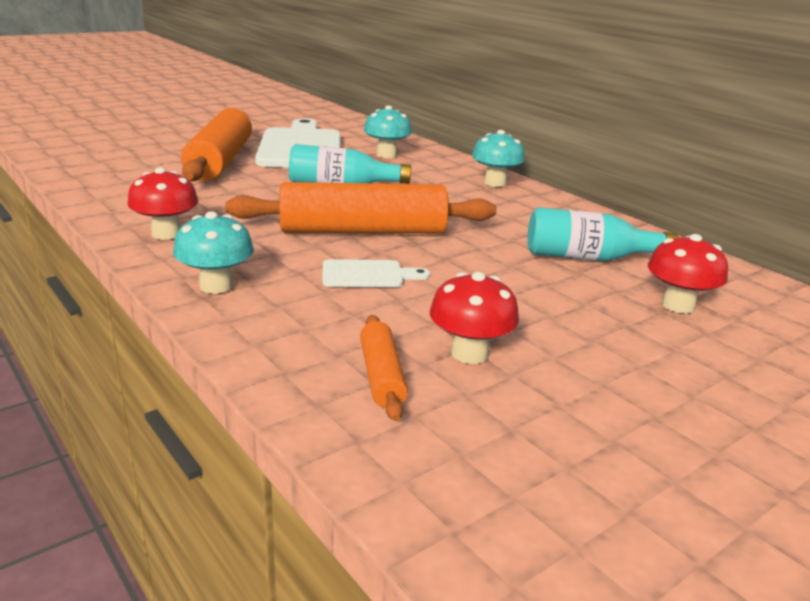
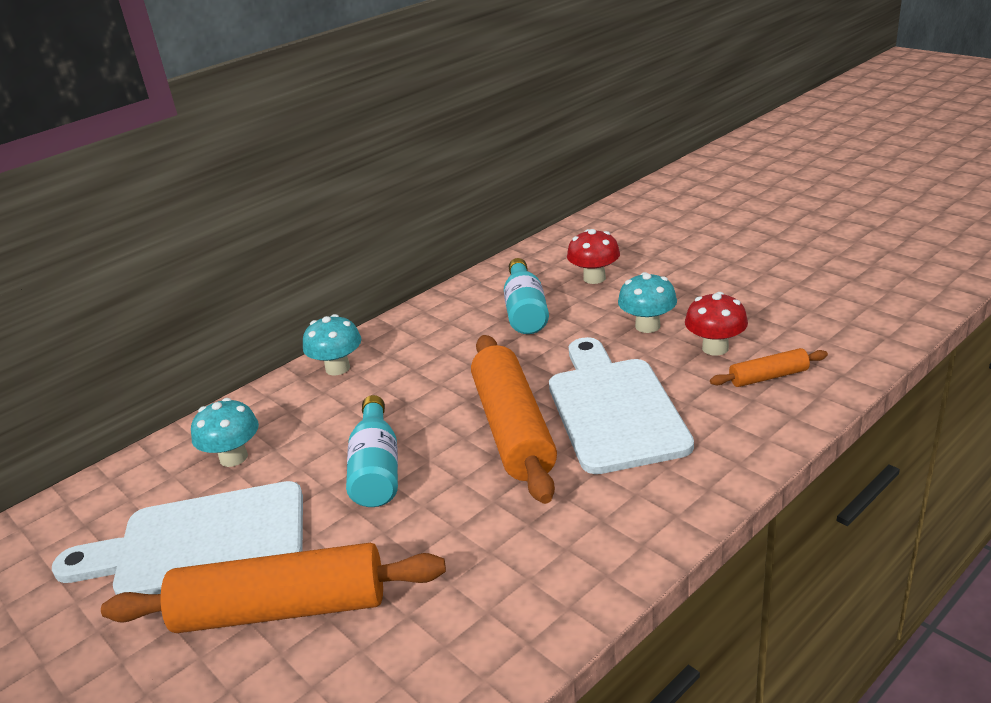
camera: 90 degrees left, 5 degrees up
red mushroom [127,167,199,240] -> none
turquoise mushroom [173,211,254,294] -> turquoise mushroom moved to [618,272,677,333]
white cutting board [322,259,430,287] -> white cutting board [549,337,694,474], size x2.24

